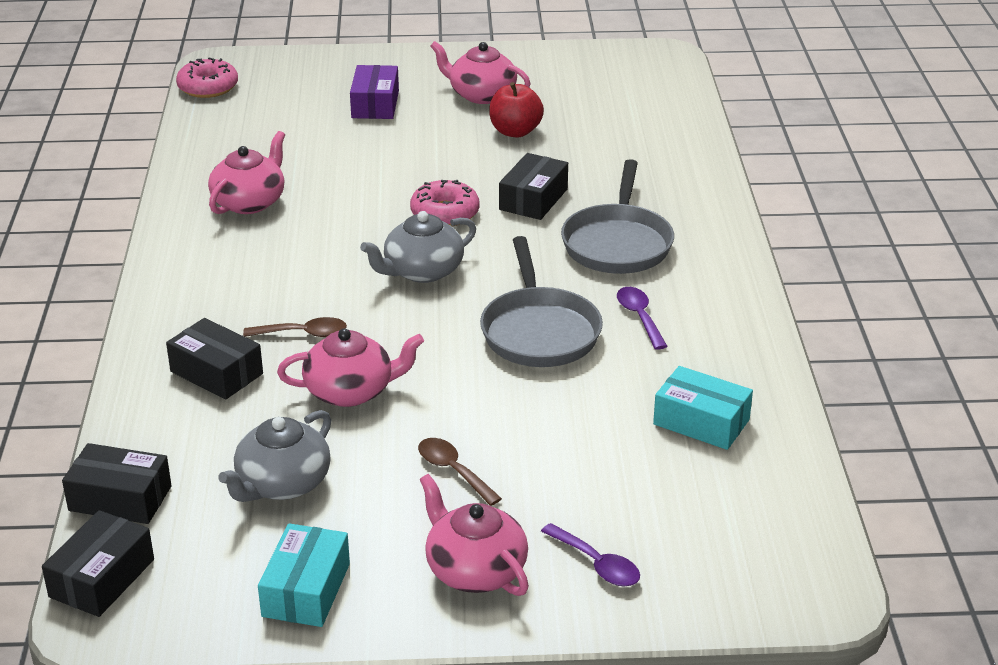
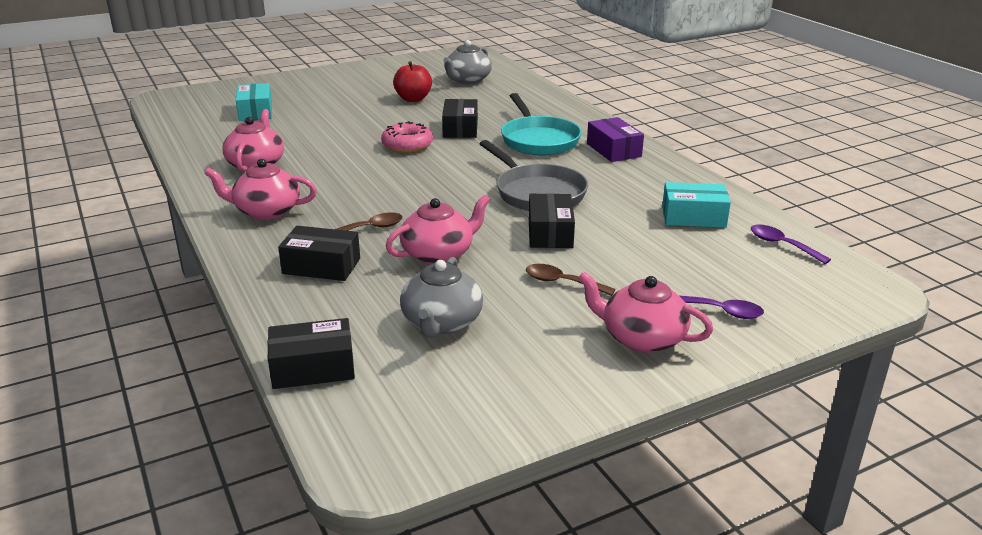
camera: 25 degrees left, 5 degrees down
black box [42,510,154,617] -> black box moved to [529,193,575,248]
pink donut [176,58,238,98] -> none
turquoise box [258,523,350,627] -> turquoise box moved to [236,83,272,121]
purple box [350,65,399,119] -> purple box moved to [587,117,644,162]
grey teapot [360,211,476,283] -> grey teapot moved to [443,40,492,84]
pink teapot [430,41,531,104] -> pink teapot moved to [204,159,317,220]
grey pan [561,159,674,274] -> turquoise pan [501,93,582,155]
purple spoon [617,287,667,350] -> purple spoon moved to [751,224,831,264]

